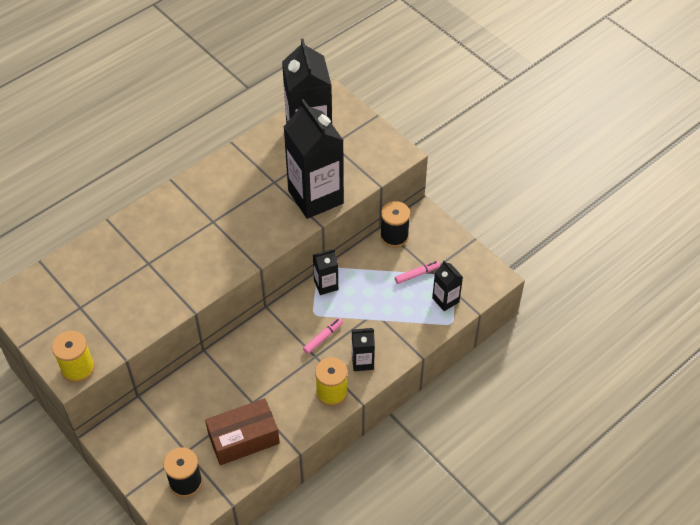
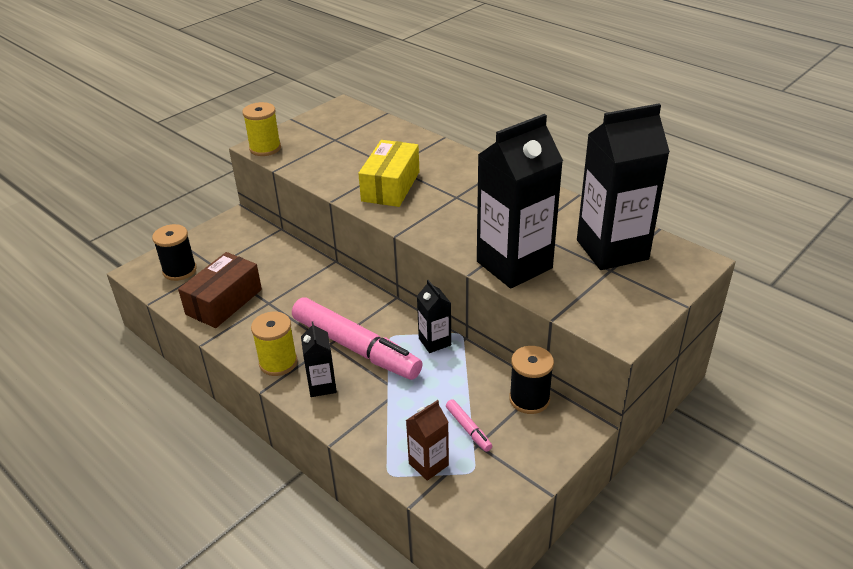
camera: 85 degrees right, 15 degrees down
brown box [205,398,280,465] -> brown box turned 60 degrees clockwise [178,252,262,328]
pink marker [303,318,343,354] -> pink marker [292,298,423,380], size x2.48
black carton [432,261,463,311] -> brown carton [406,400,449,481]
none -> yellow box [358,140,419,207]

